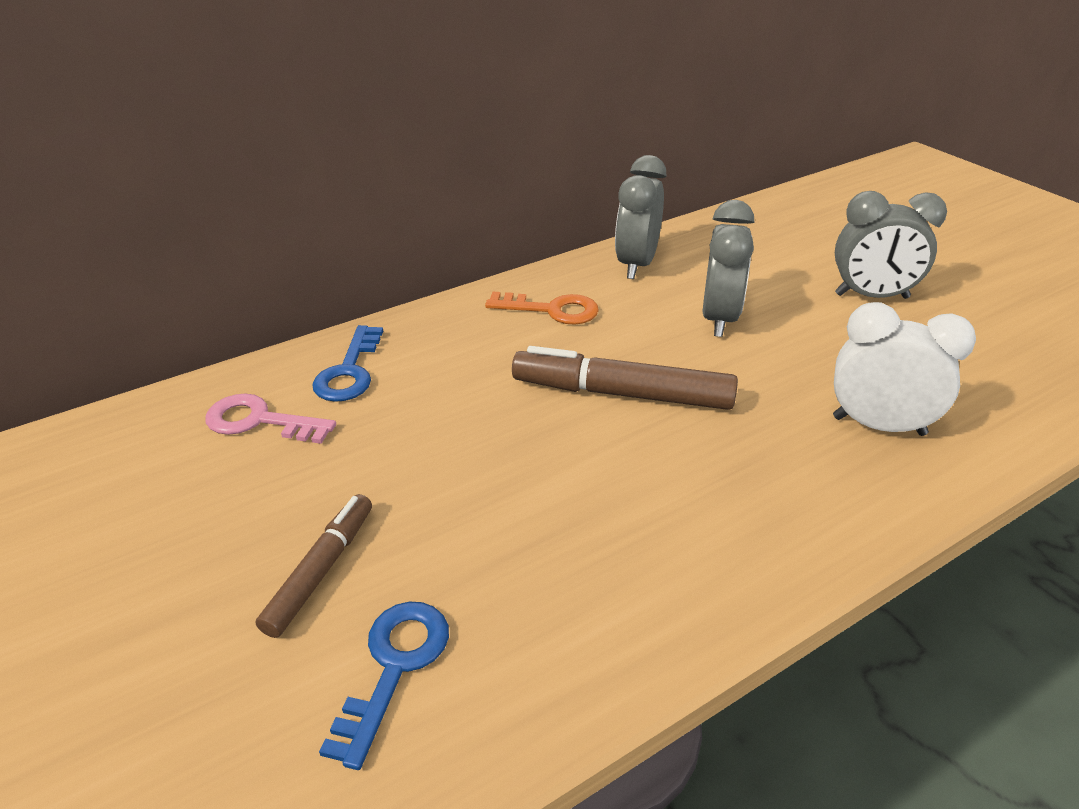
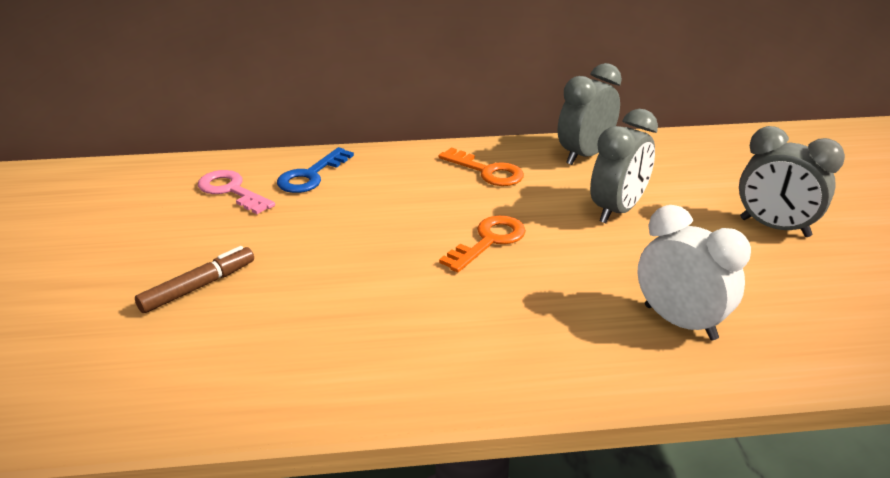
camera: 25 degrees right, 5 degrees down
blue key [319,602,449,770] -> none
brown marker [512,346,738,410] -> orange key [439,215,526,272]

